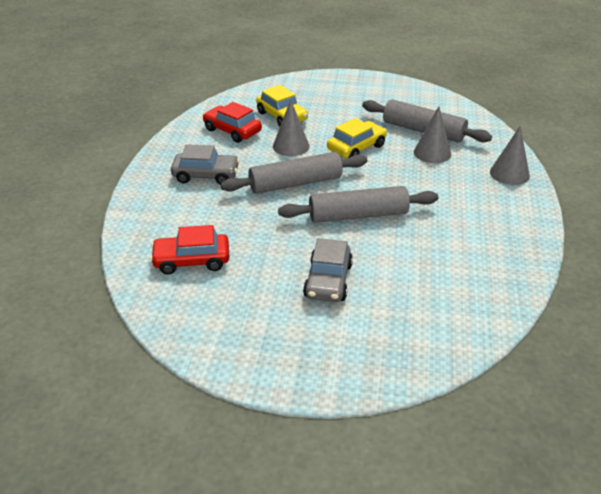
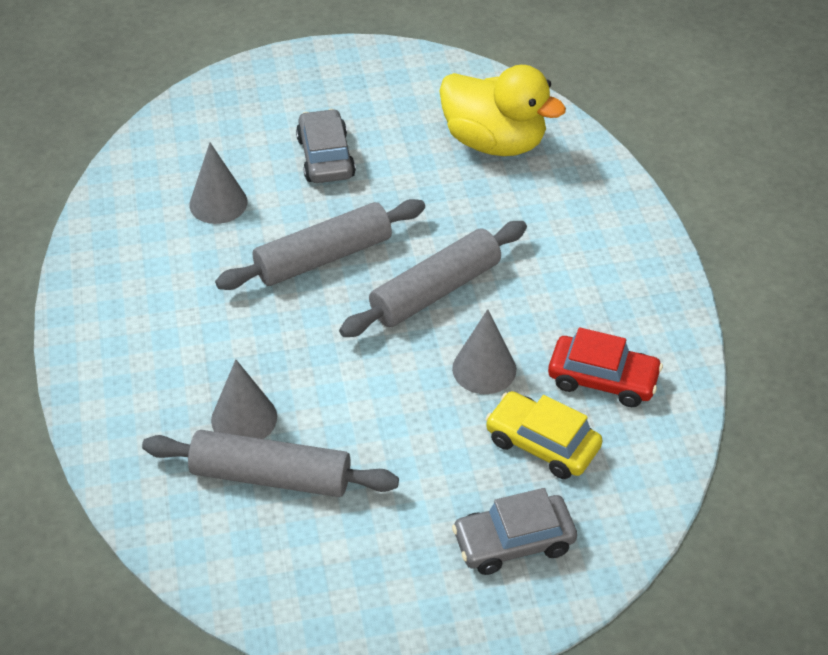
camera: 160 degrees right, 10 degrees up
red car [150,225,229,275] -> yellow duck [439,65,566,156]
grey car [171,144,240,185] -> grey car moved to [452,488,577,575]
yellow car [327,118,387,158] -> none
grey cone [490,126,530,185] -> grey cone moved to [189,143,247,224]

